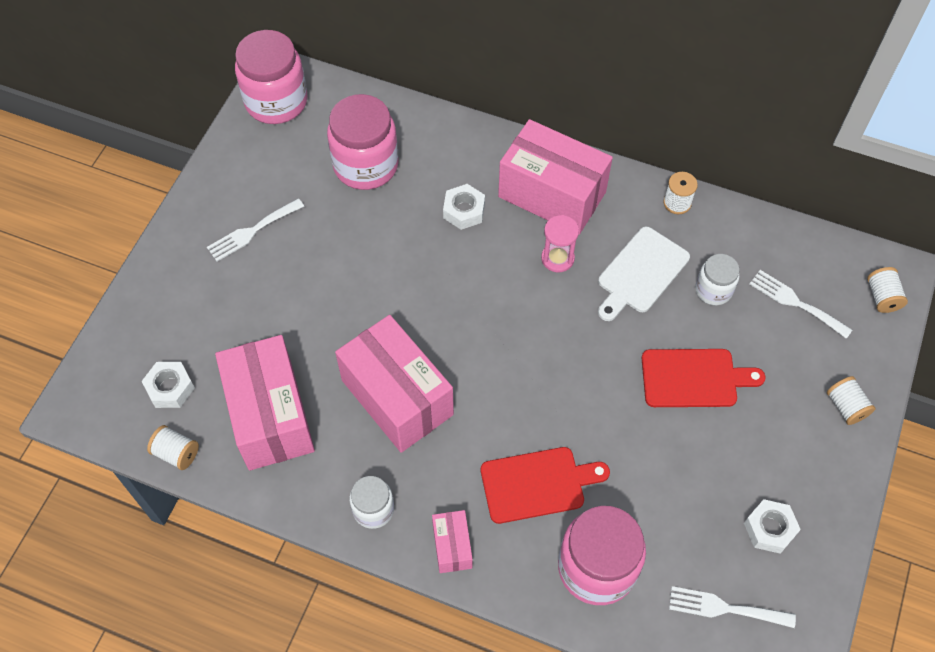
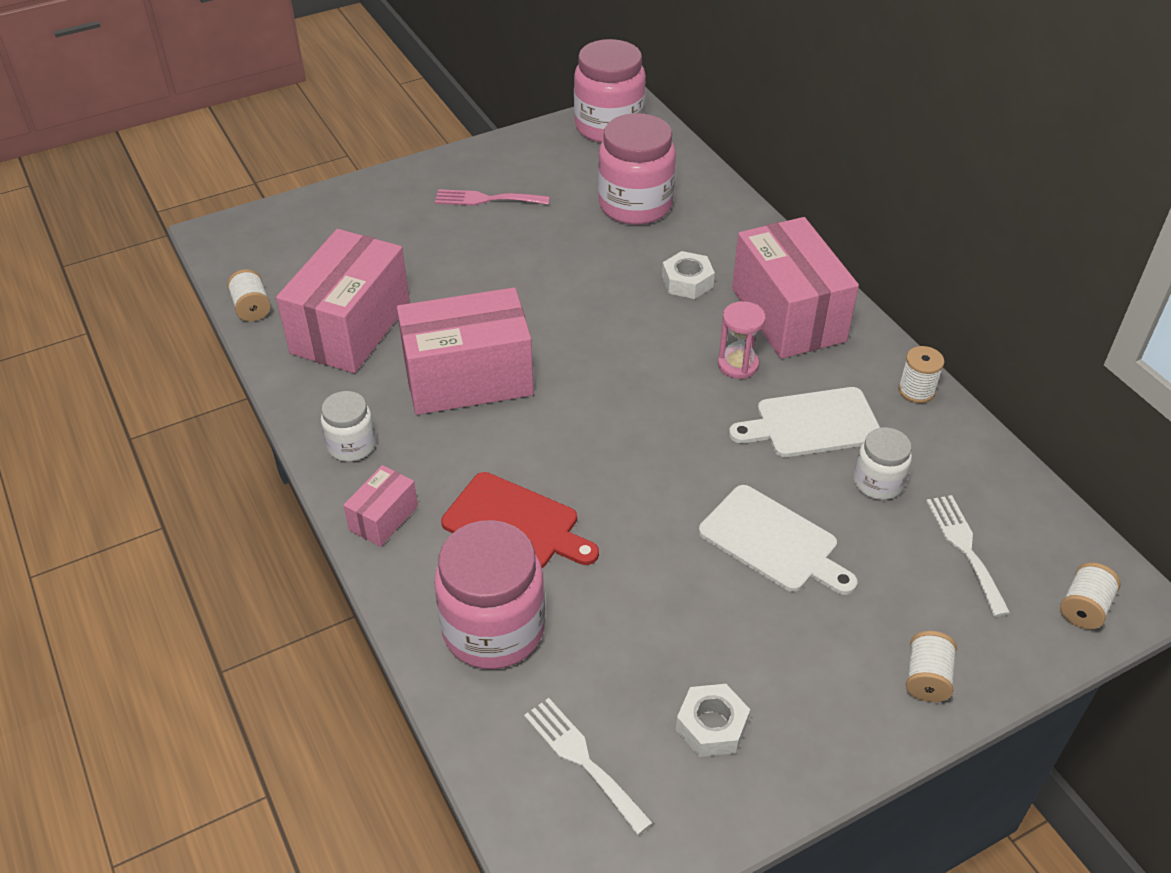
camera: 40 degrees right, 15 degrees down
white nut [142,362,195,408] -> none
white fork [207,198,304,261] -> pink fork [435,189,550,206]
pink box [335,315,454,453] -> pink box turned 75 degrees clockwise [397,288,534,415]
red cutting board [642,349,765,407] -> white cutting board [699,485,858,595]

